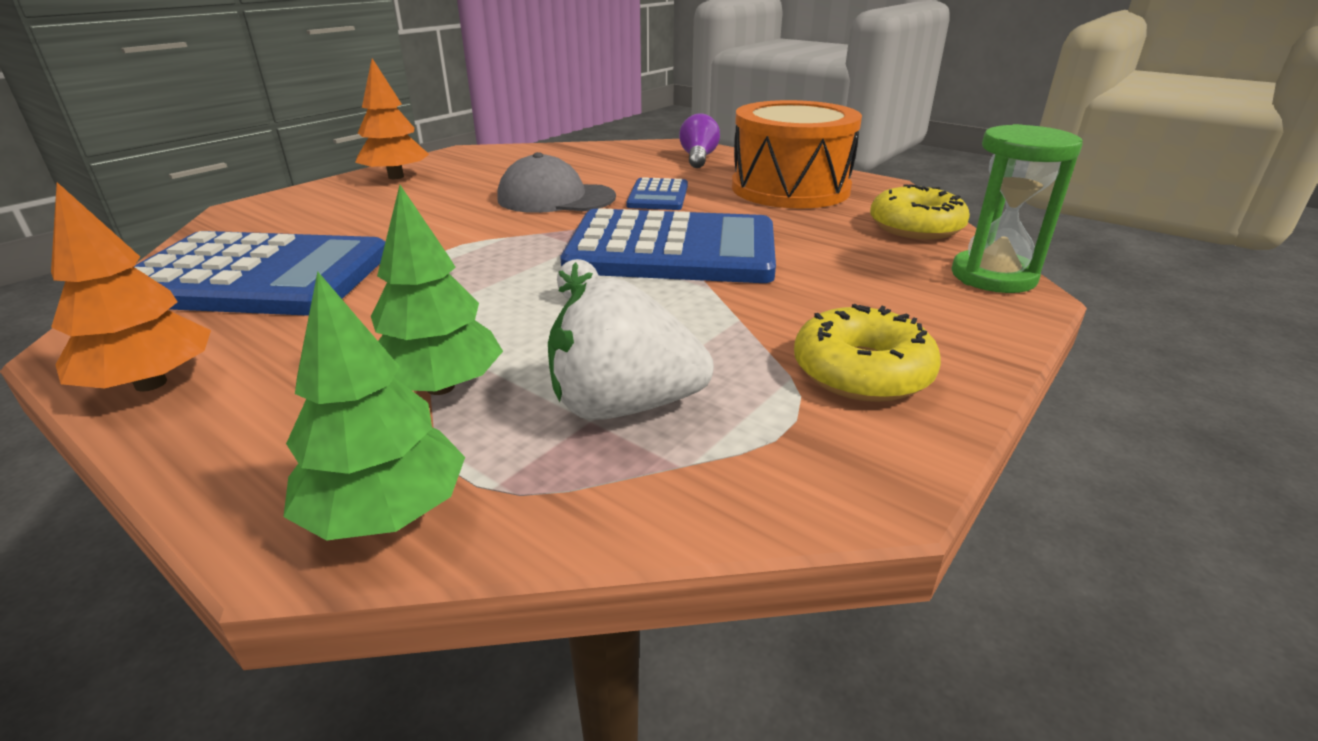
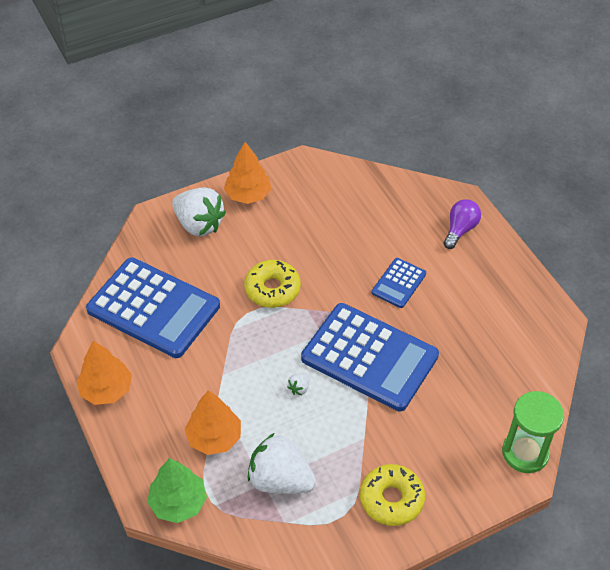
camera: 25 degrees right, 20 degrees up
green tree [371,185,503,395] -> orange tree [185,390,241,455]
grey cap [497,152,616,213] -> none
orange drum [732,100,862,209] -> none
yellow donut [870,184,970,240] -> yellow donut moved to [244,260,301,308]
none -> white strawberry [172,187,226,236]

